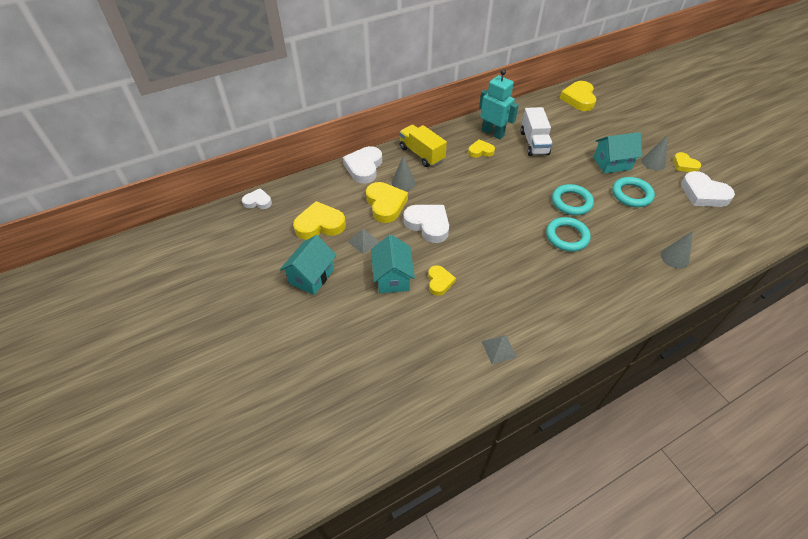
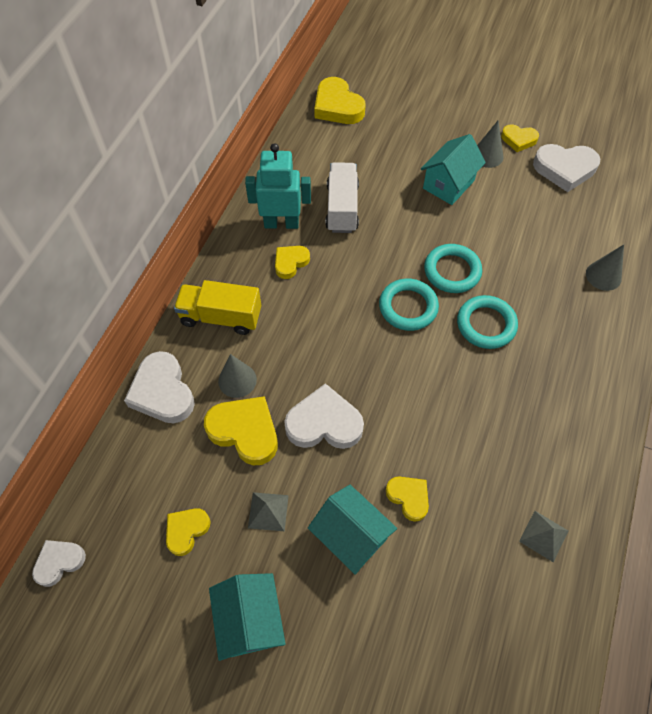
camera: 40 degrees left, 10 degrees up
yellow heart [293,201,346,240] -> yellow heart [166,508,211,556], size x0.59
white truck [521,107,553,156] -> white truck turned 135 degrees counterclockwise [325,162,359,233]
turquoise ring [612,177,655,207] -> turquoise ring moved to [379,279,439,331]

